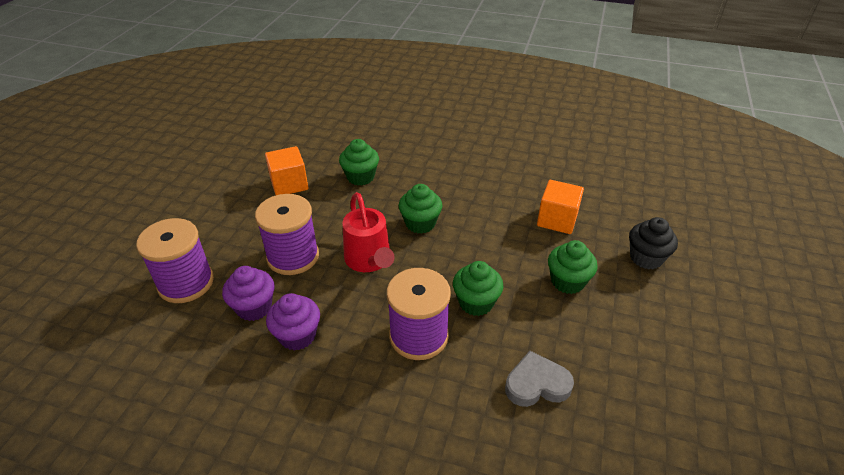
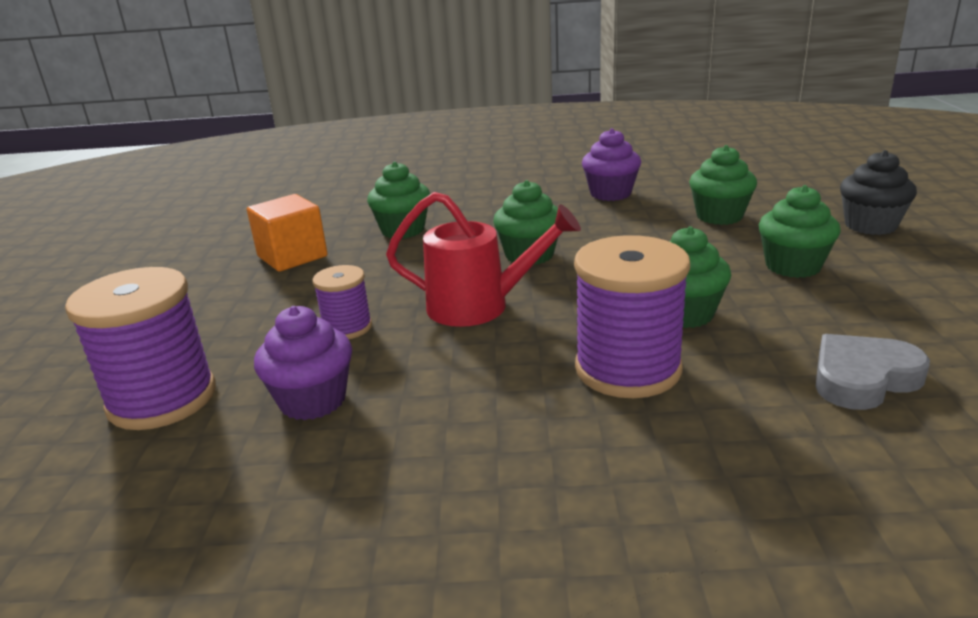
camera: 15 degrees left, 15 degrees down
purple spool [255,194,319,275] -> purple spool [313,265,372,339], size x0.54
purple cupcake [266,293,320,351] -> purple cupcake moved to [582,128,641,201]
red watering can [343,192,395,272] -> red watering can turned 45 degrees counterclockwise [386,192,581,327]
orange cube [537,180,584,234] -> green cupcake [689,145,757,225]

